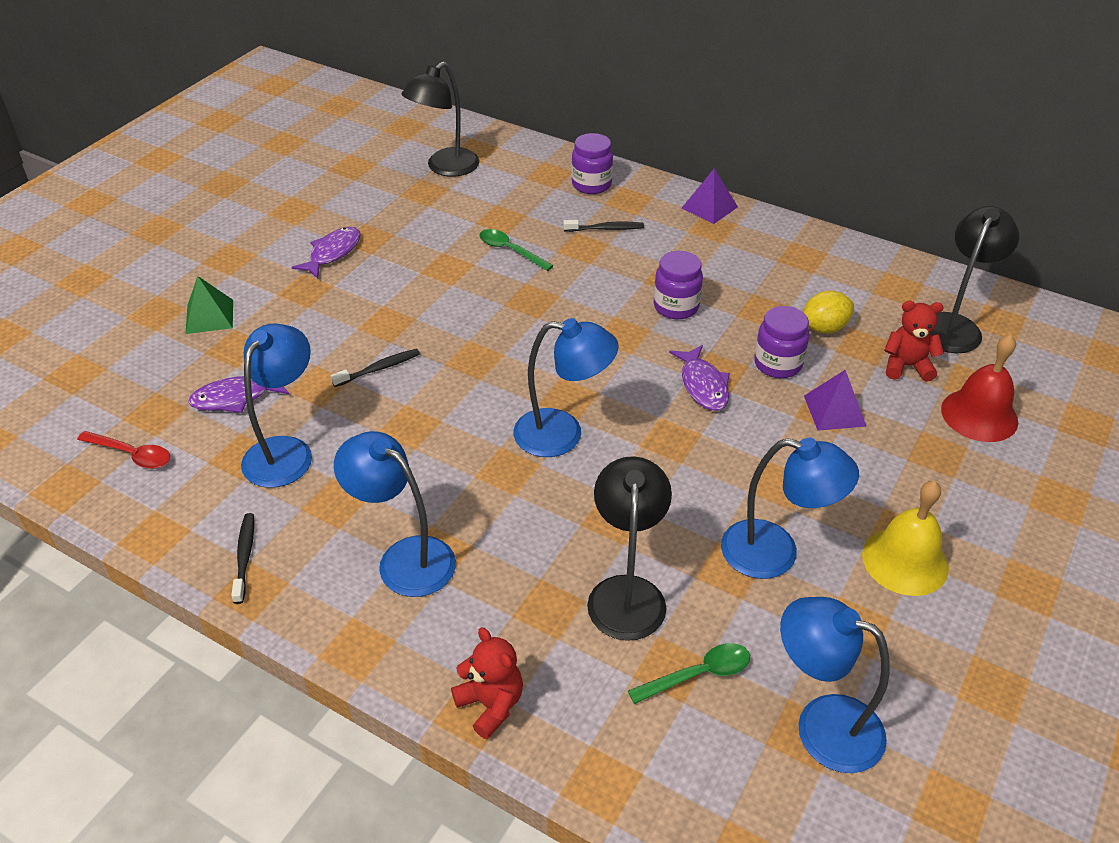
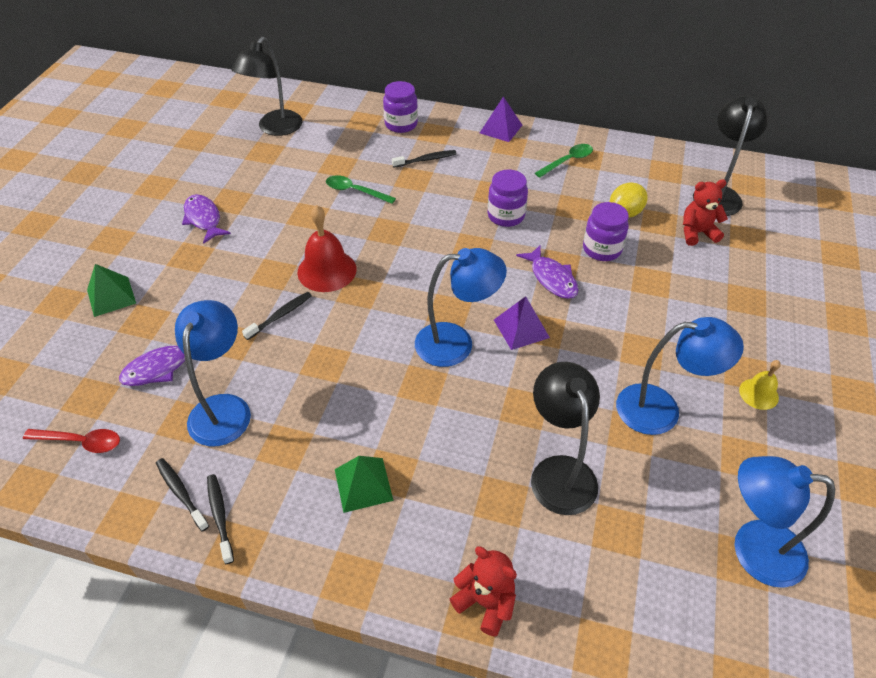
camera: 15 degrees left, 5 degrees up
purple fish [292,227,361,278] -> purple fish turned 45 degrees counterclockwise [182,194,231,244]
blue lamp [334,431,456,597] -> green pyramid [335,456,394,513]
green spoon [628,643,750,704] -> green spoon moved to [535,144,593,178]
purple pyramid [804,370,867,431] -> purple pyramid moved to [494,296,550,350]
yellow bell [862,481,949,596] -> yellow bell [739,360,781,410], size x0.56
red bell [941,334,1018,442] -> red bell moved to [297,205,356,292]
none -> black toothbrush [156,458,209,532]

